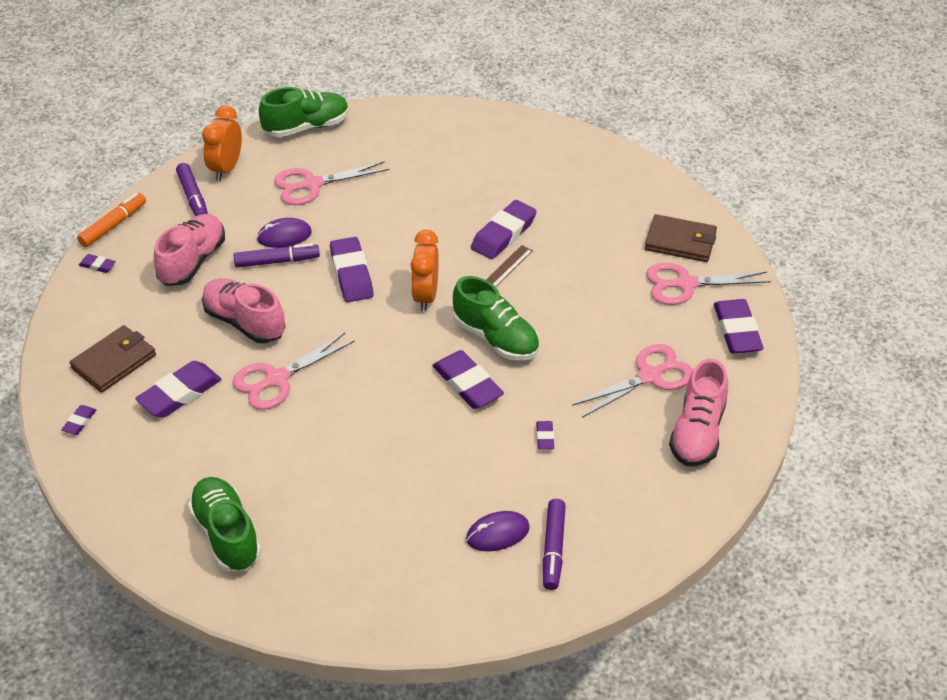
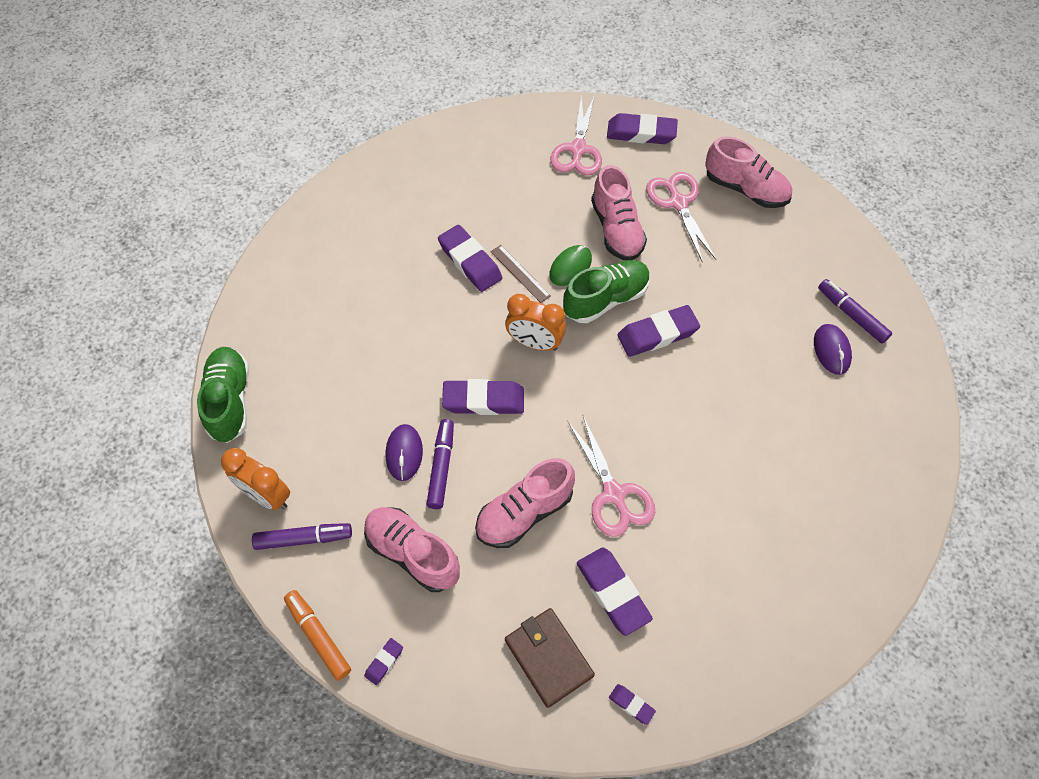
camera: 75 degrees left, 15 degrees up
green shoe [188,477,261,572] -> none
pink scissors [274,161,389,205] -> none
purple eraser [536,421,554,450] -> none
purple marker [543,499,566,590] -> purple marker turned 150 degrees counterclockwise [818,279,892,344]
brown wallet [645,214,717,262] -> none
none -> green mouse [549,245,592,286]
none -> pink shoe [591,165,647,260]

